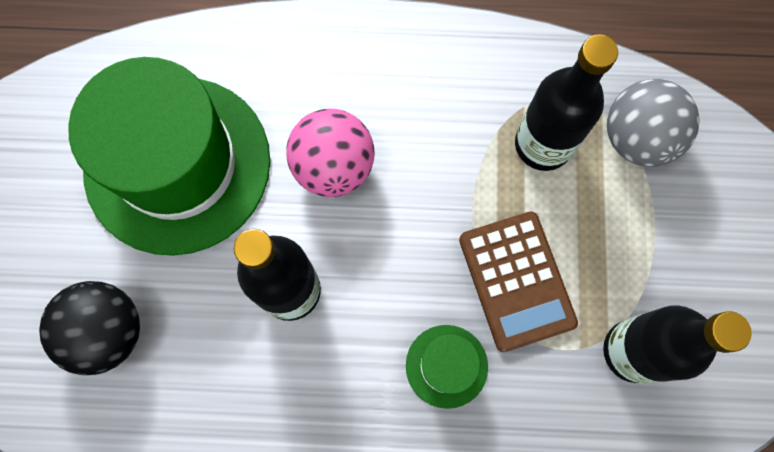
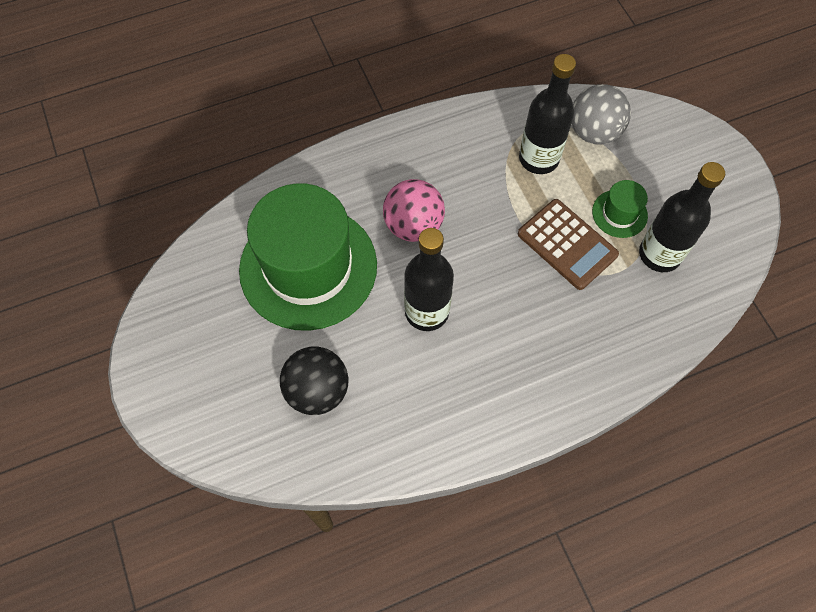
camera: 25 degrees left, 10 degrees down
green hat [406,325,488,409] -> green hat moved to [592,180,648,238]

